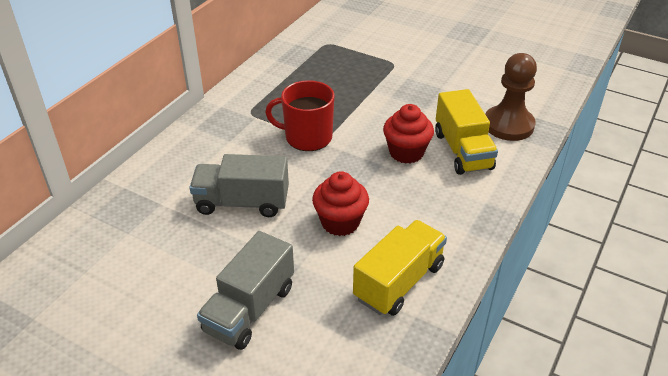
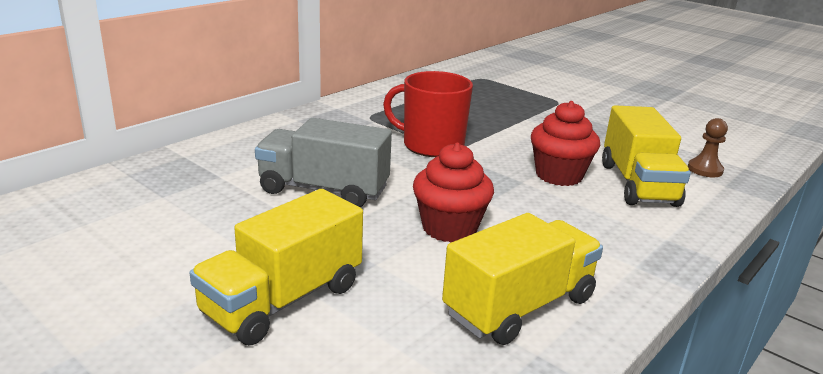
camera: 10 degrees right, 15 degrees down
grey truck [197,231,294,350] -> yellow truck [190,189,363,345]
brown pawn [485,53,537,141] -> brown pawn [688,118,728,177], size x0.50

